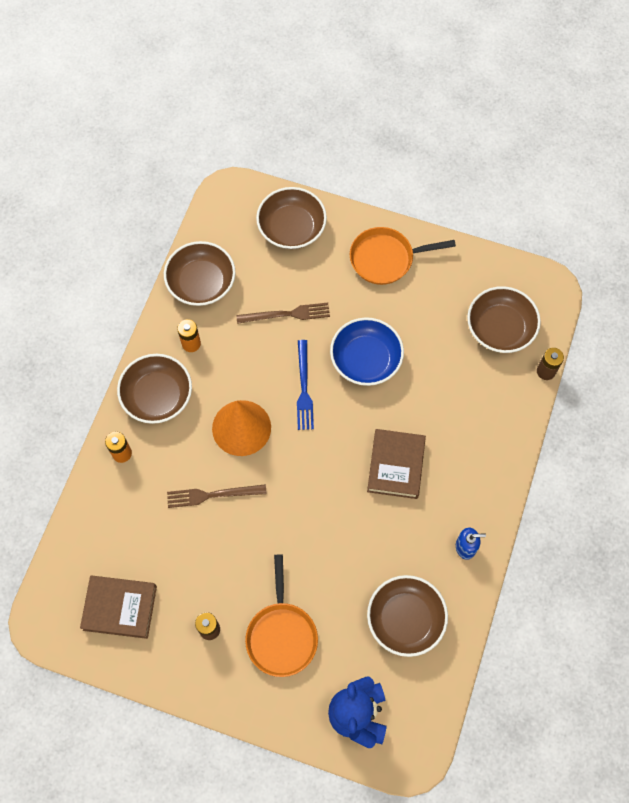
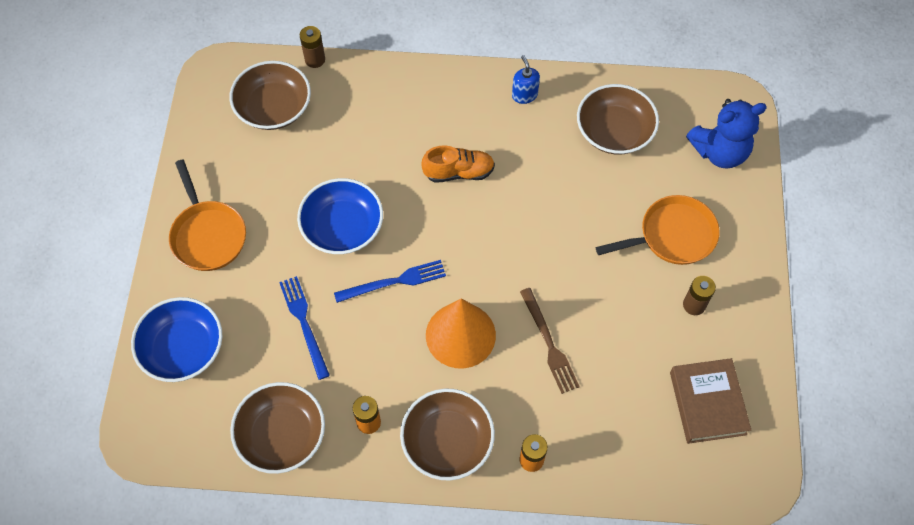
camera: 105 degrees left, 5 degrees down
brown fork [236,303,330,324] -> blue fork [279,276,330,380]
brown bowl [256,187,327,249] -> blue bowl [131,297,223,382]
brown book [367,429,426,499] -> orange shoe [421,146,495,183]

